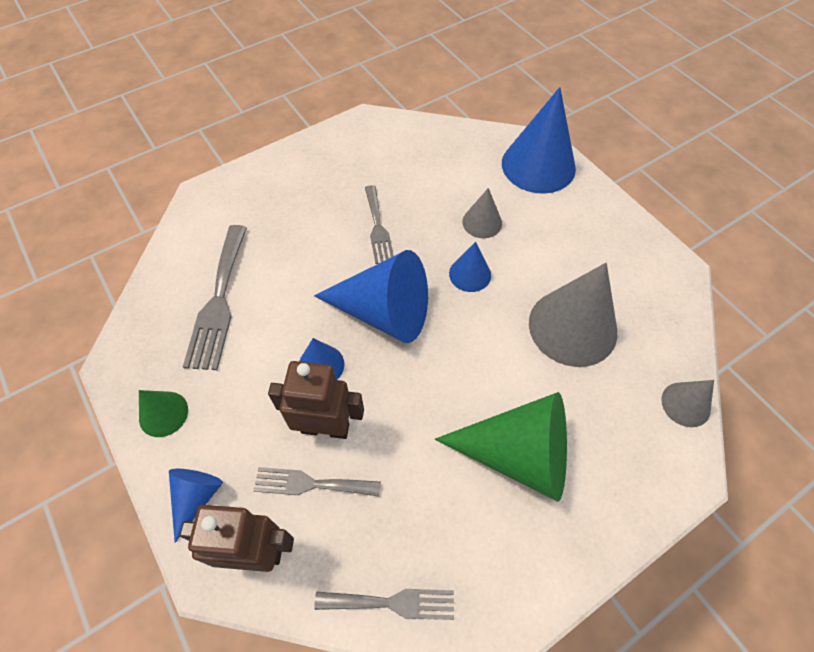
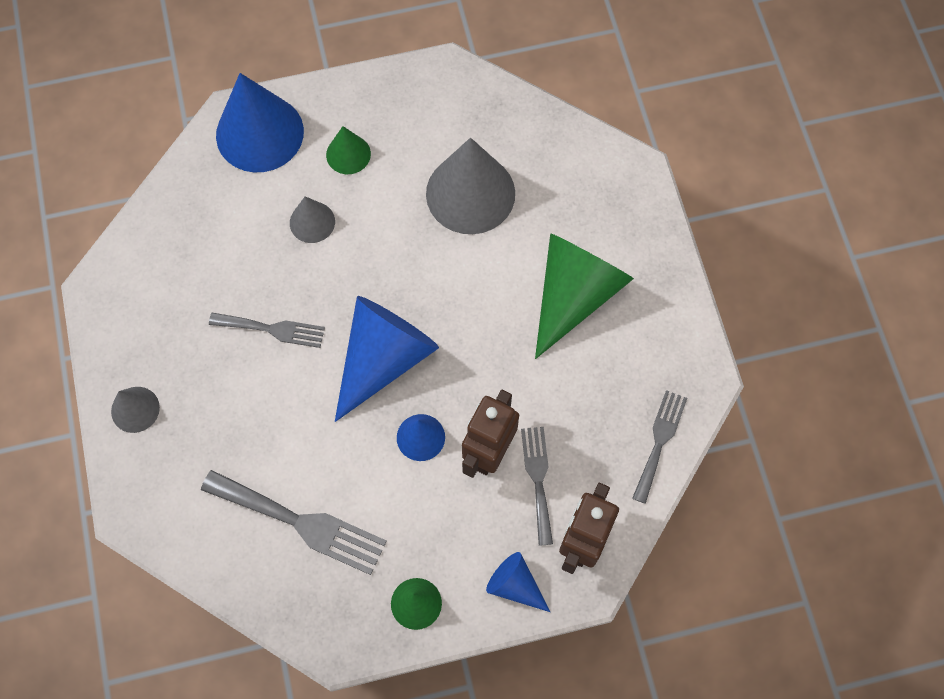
camera: 70 degrees left, 10 degrees up
grey fork [253,467,381,497] -> grey fork turned 150 degrees clockwise [521,427,553,546]
blue cone [449,242,491,292] -> none
grey cone [661,380,714,427] -> grey cone moved to [111,387,160,433]
none -> green cone [326,126,371,174]

